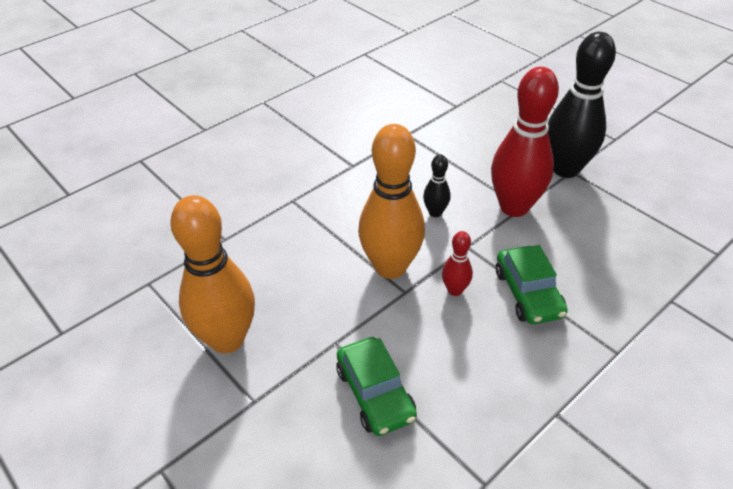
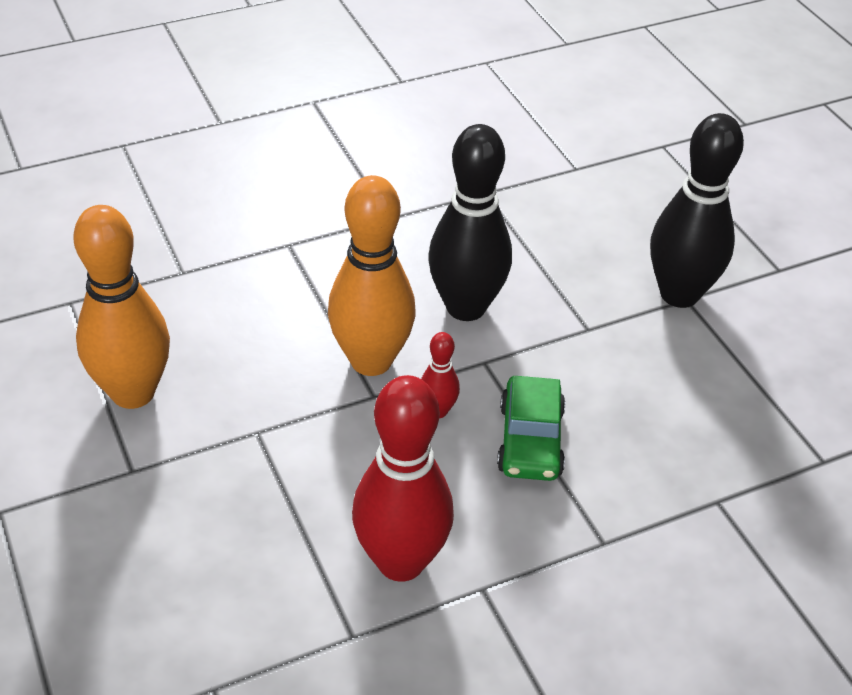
camera: 15 degrees right, 0 degrees up
green car [336,337,417,436] -> none
black bowling pin [423,155,451,217] -> black bowling pin [428,124,512,321], size x2.19
red bowling pin [491,67,559,217] -> red bowling pin moved to [352,375,454,582]

